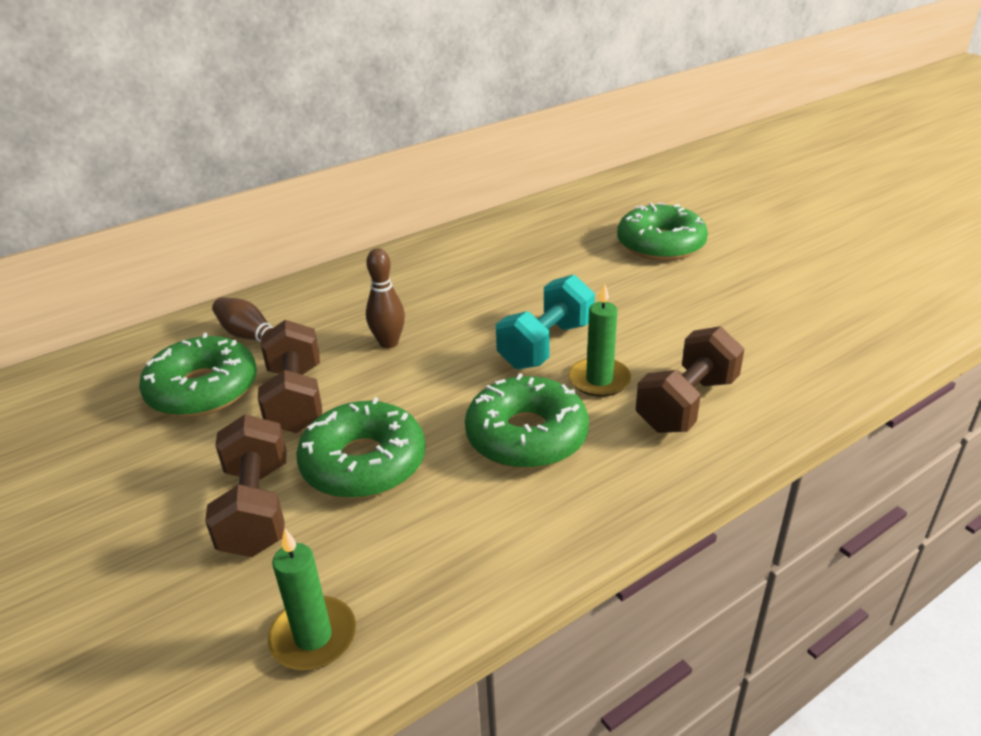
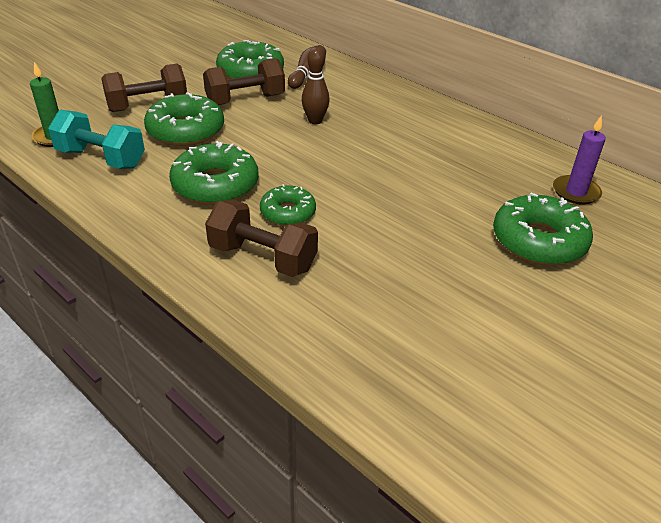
camera: 75 degrees right, 5 degrees up
turquoise dumbbell [496,275,595,370] -> turquoise dumbbell moved to [48,110,145,169]
green candle [569,283,631,397] -> green donut [260,184,316,226]
none -> purple candle [553,115,606,204]

